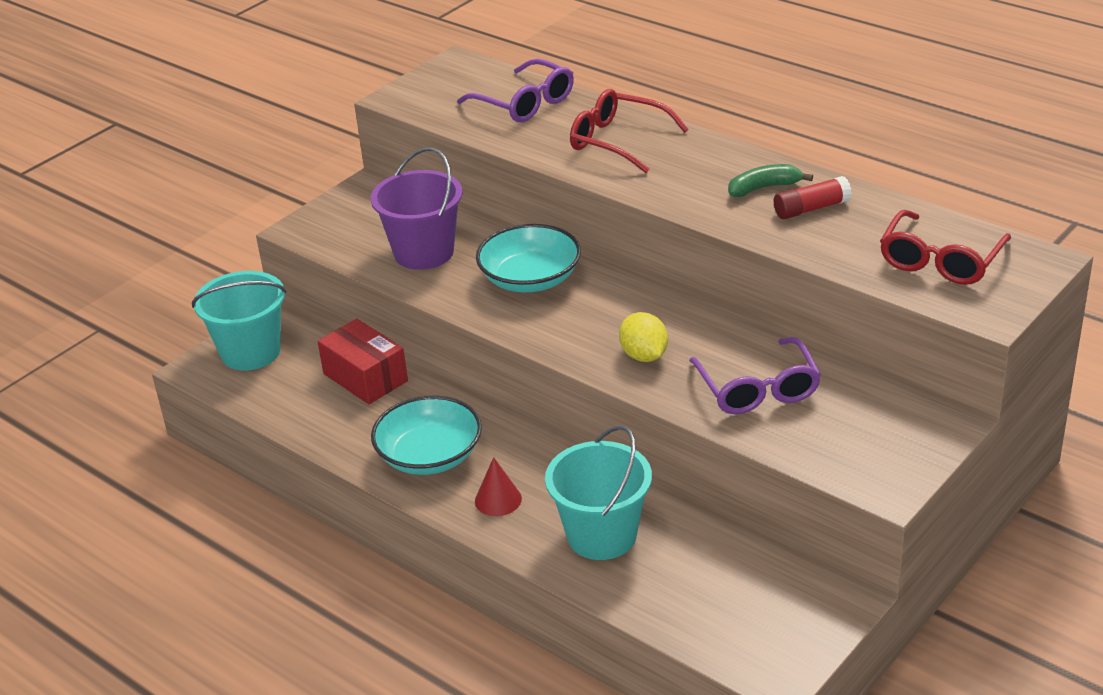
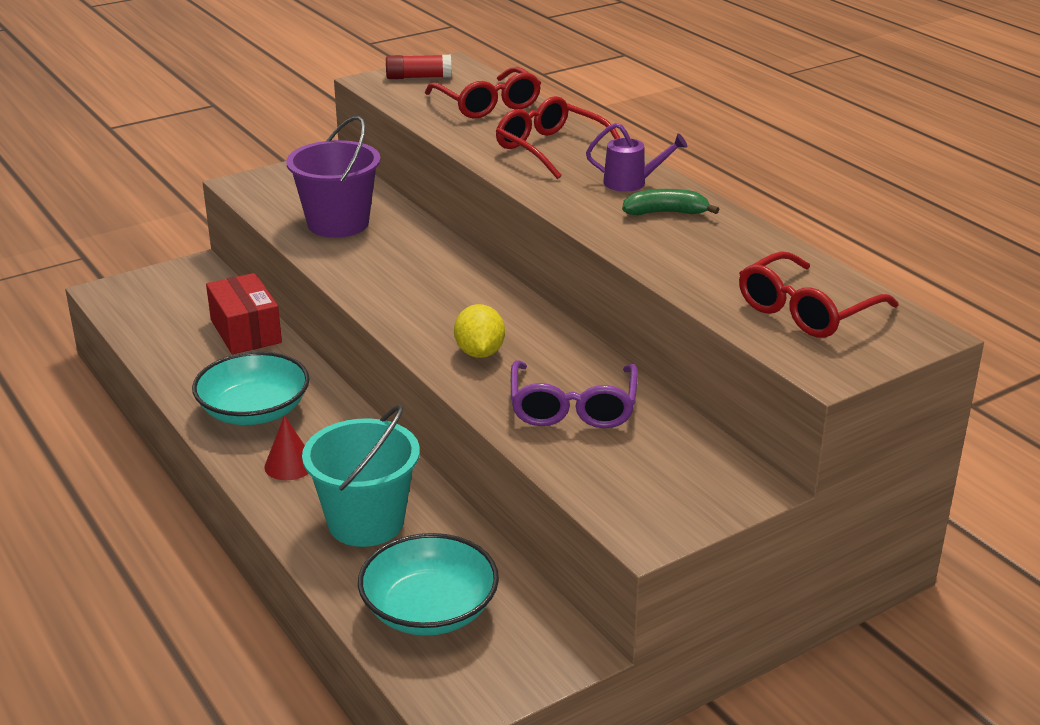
camera: 15 degrees right, 5 degrees down
turquoise bucket [192,271,287,371] -> none
purple glasses [457,59,574,122] -> red glasses [425,67,541,118]
turquoise bowl [476,224,581,292] -> turquoise bowl moved to [358,533,499,636]
red glue stick [774,176,852,219] -> red glue stick moved to [386,55,452,79]
none -> purple watering can [586,123,688,192]

